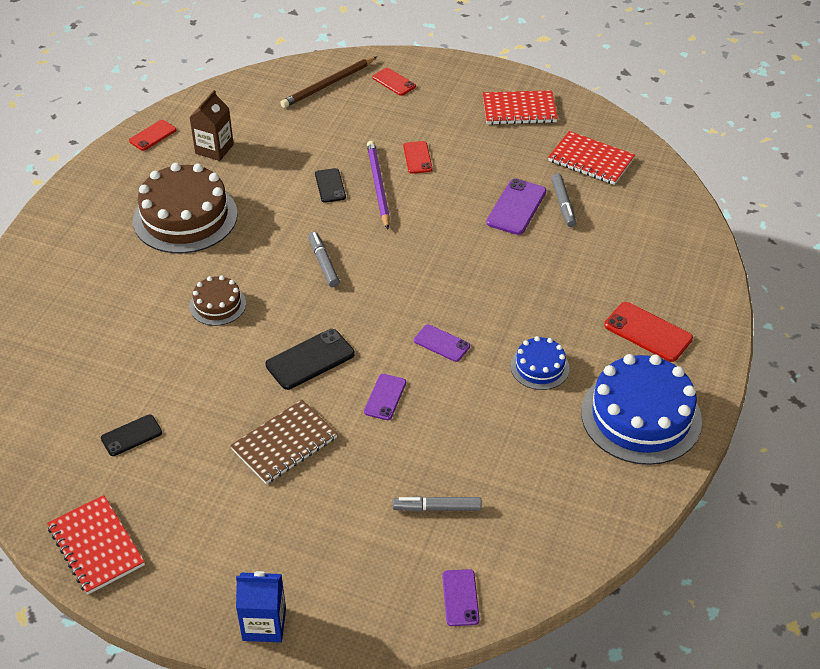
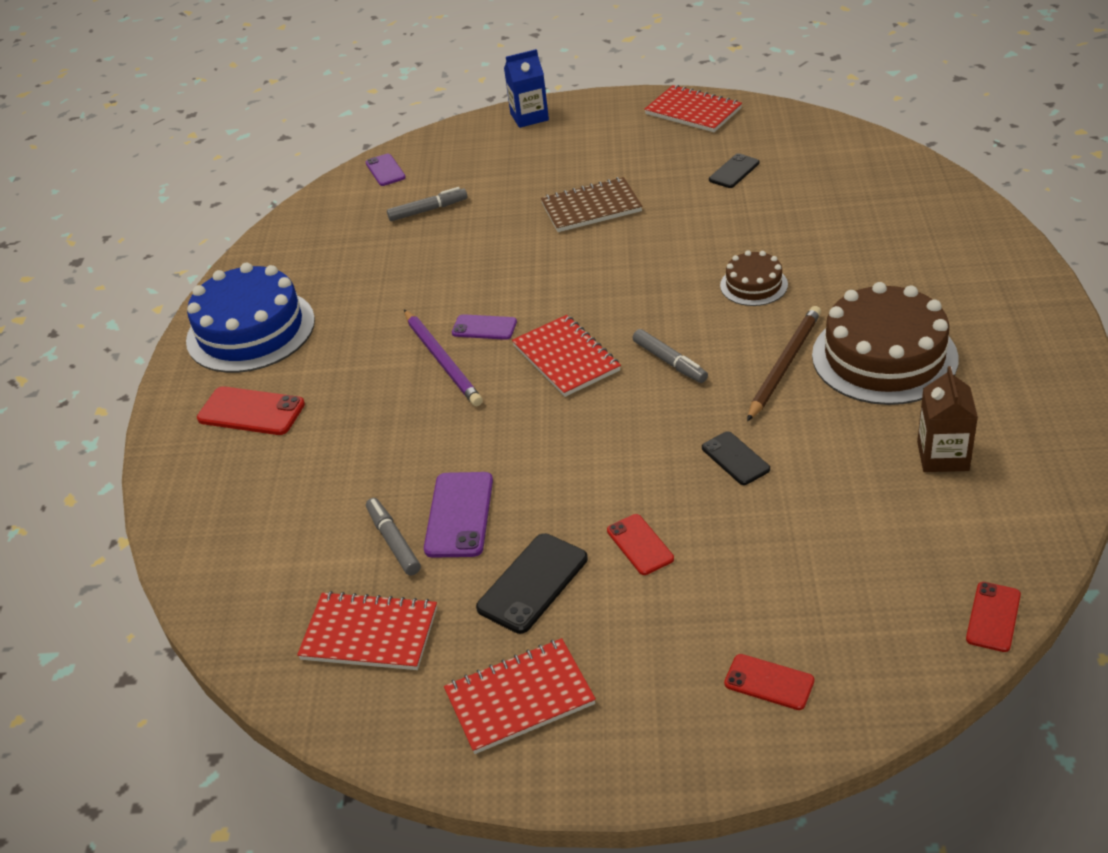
camera: 165 degrees right, 5 degrees down
red phone [129,120,176,151] -> red phone moved to [966,582,1021,652]
brown notebook [230,400,338,484] -> brown notebook turned 45 degrees clockwise [541,177,642,232]
black phone [265,329,355,390] -> black phone moved to [476,533,588,634]
brown pencil [280,57,377,108] -> brown pencil moved to [747,306,821,421]
purple phone [364,374,406,420] -> none
purple pencil [367,141,390,229] -> purple pencil moved to [404,310,483,406]
blue cake [511,336,570,390] -> none
none -> red notebook [512,315,621,397]

